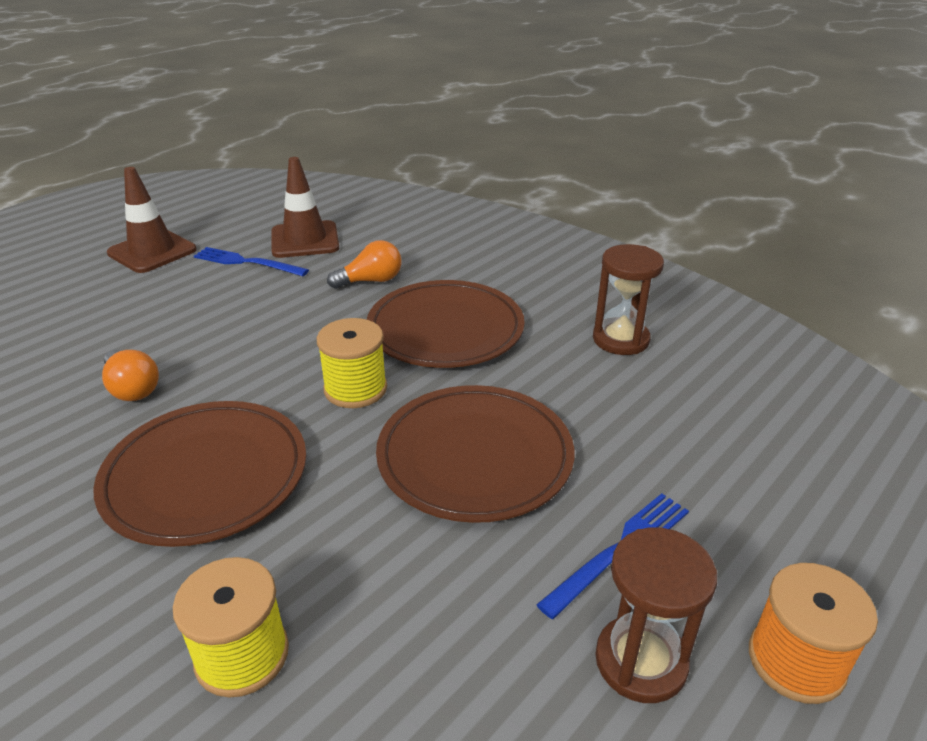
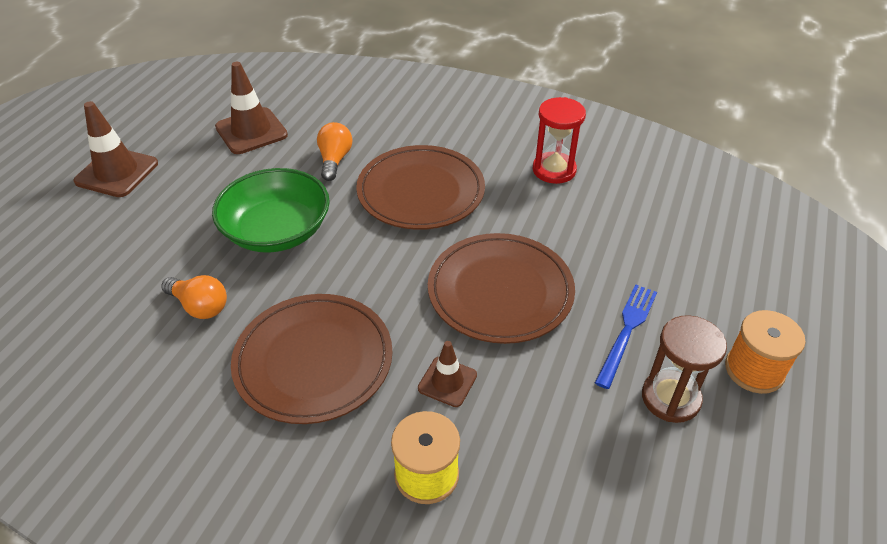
camera: 20 degrees left, 10 degrees up
blue fork [194,247,309,276] -> none
yellow spool [317,318,387,408] -> none
orange light bulb [327,240,401,289] -> orange light bulb turned 45 degrees counterclockwise [317,122,352,181]
brown hourglass [593,244,664,355] -> red hourglass [533,97,586,184]
none -> green bowl [212,168,330,252]
none -> brown traffic cone [418,341,477,407]

